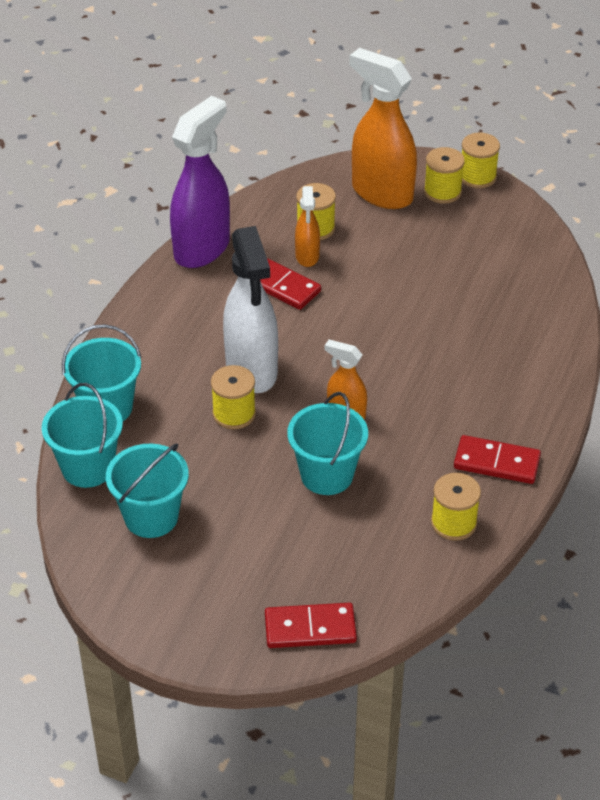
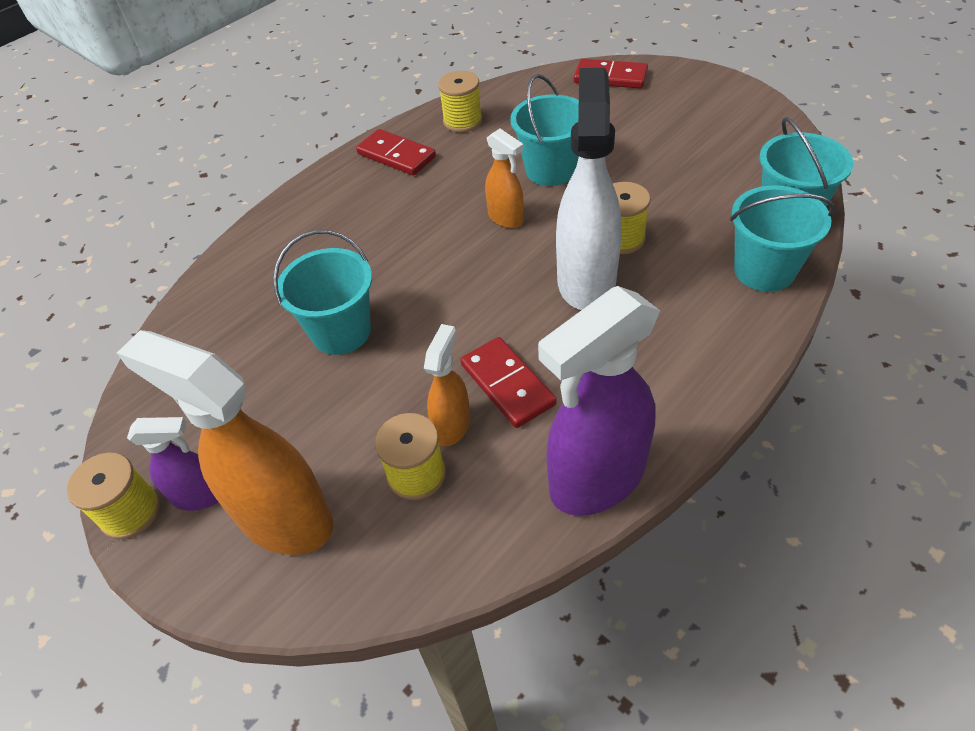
camera: 155 degrees left, 5 degrees up
turquoise bucket [106,444,189,538] -> turquoise bucket moved to [273,230,372,355]
orange spray bottle [349,48,417,209] -> orange spray bottle turned 150 degrees clockwise [117,330,334,555]
yellow spool [424,147,465,204] -> purple spray bottle [127,417,218,511]

